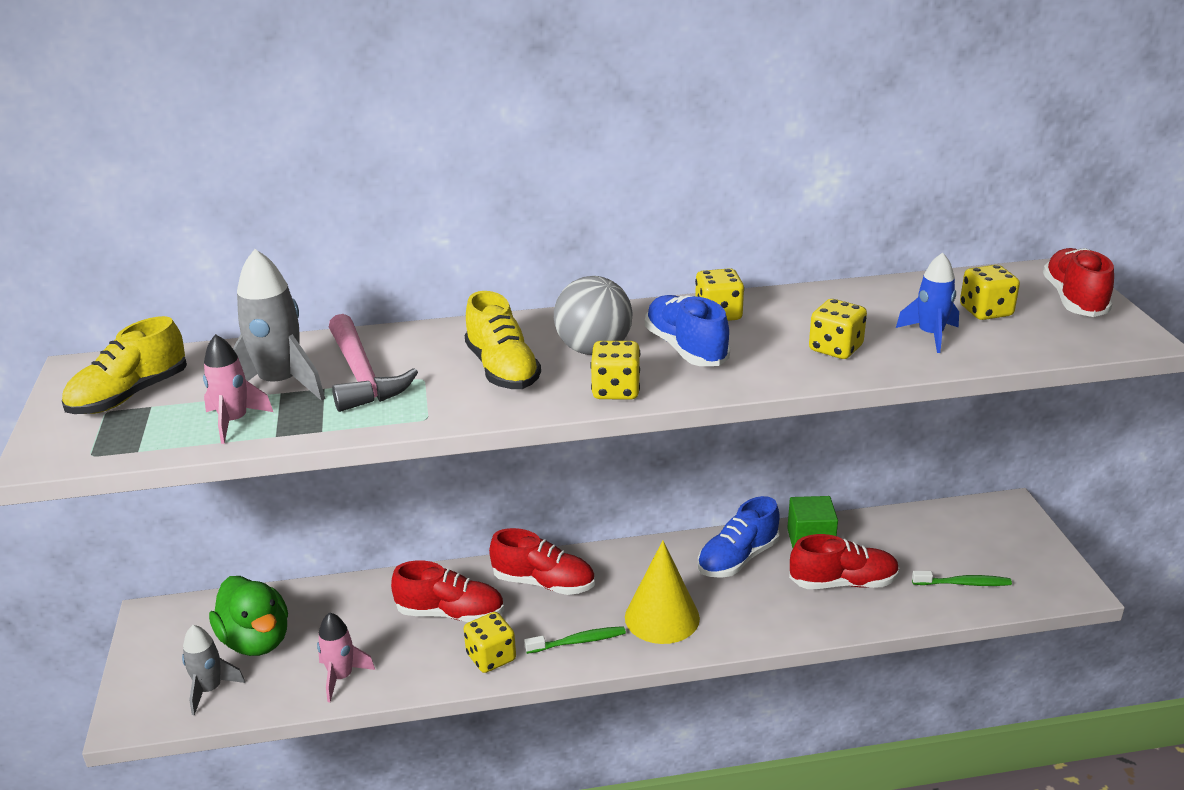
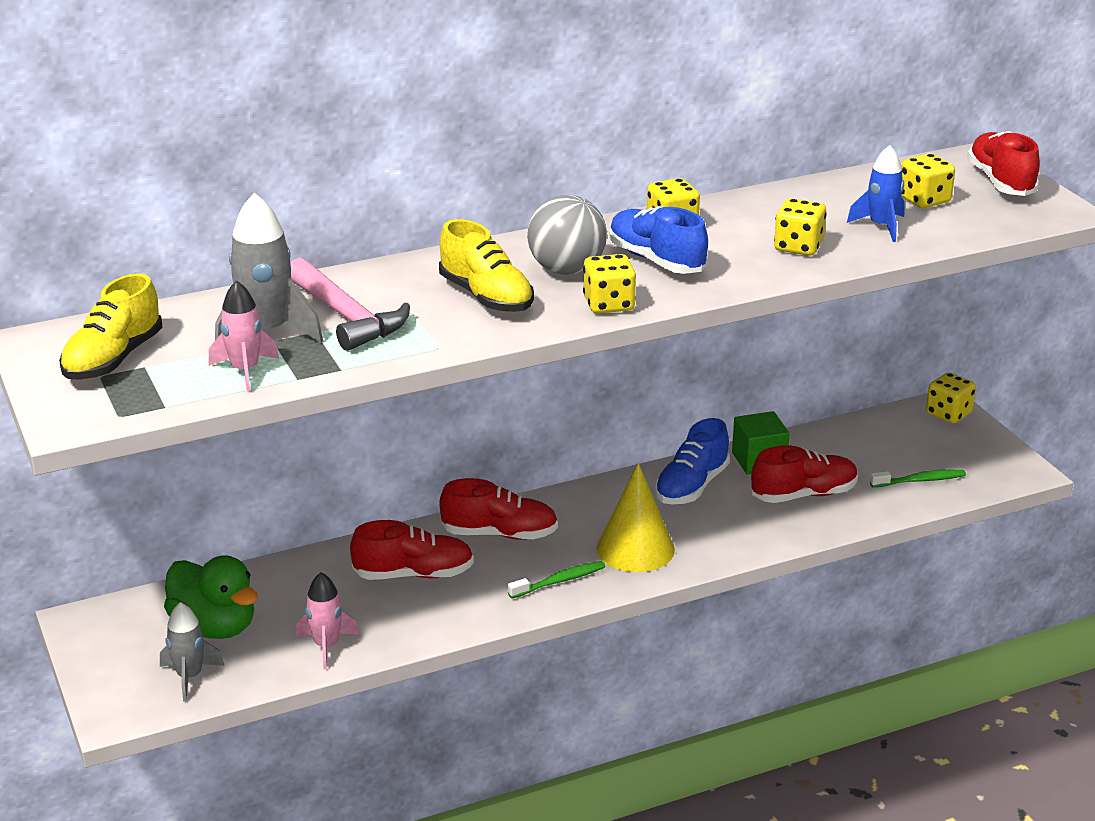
camera: 15 degrees left, 0 degrees up
yellow dice [464,612,516,673] -> yellow dice moved to [926,372,976,424]

